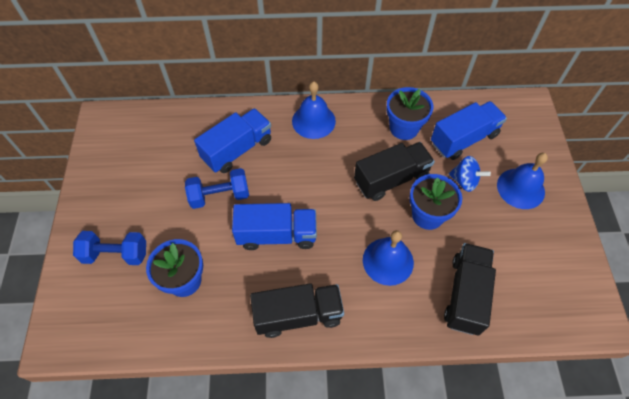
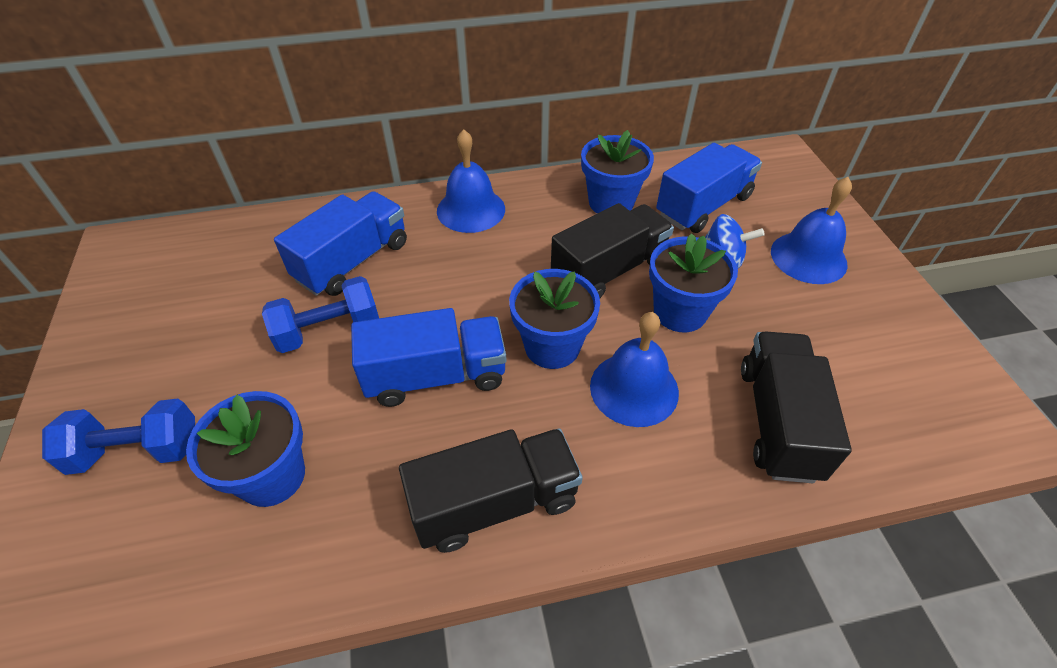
camera: 10 degrees left, 10 degrees down
none -> blue flower pot [509,269,600,369]

